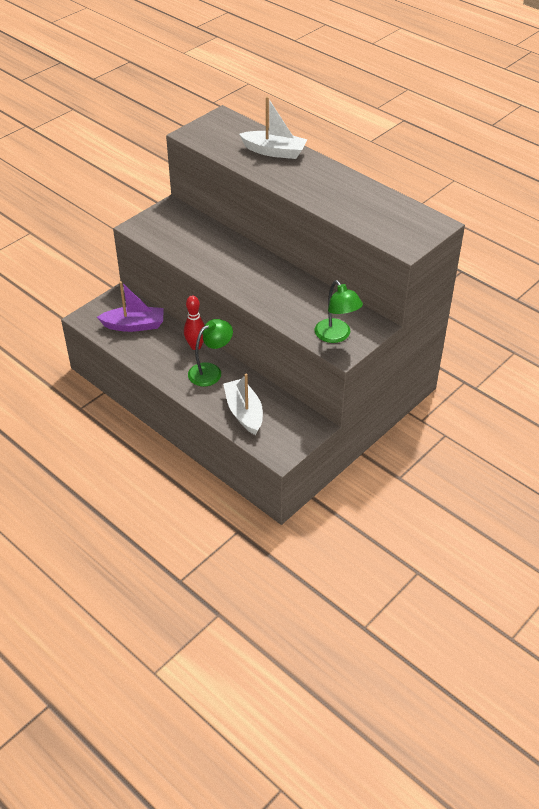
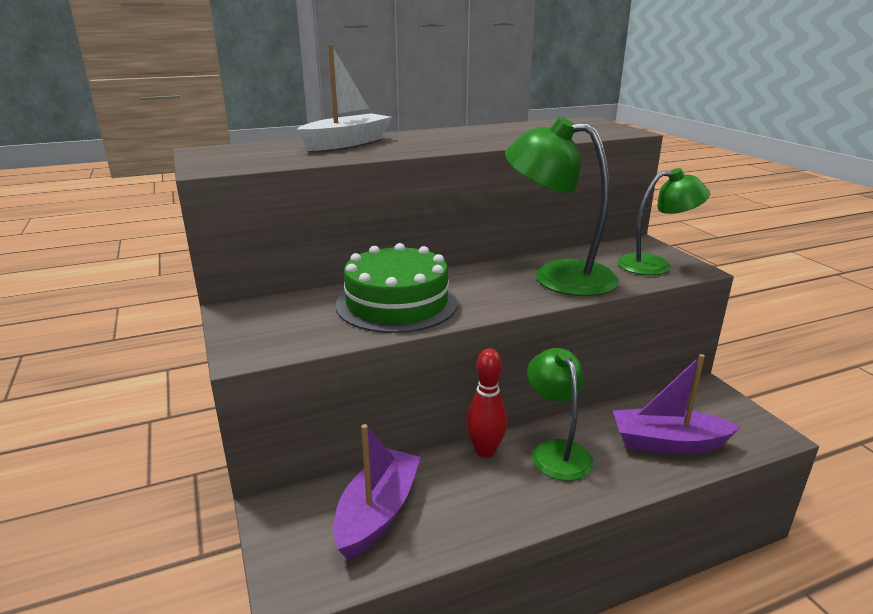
camera: 65 degrees left, 20 degrees down
white boat [223,373,263,435] -> purple boat [613,354,741,454]
none -> green cake [336,243,458,333]
none -> green lamp [505,117,619,296]

